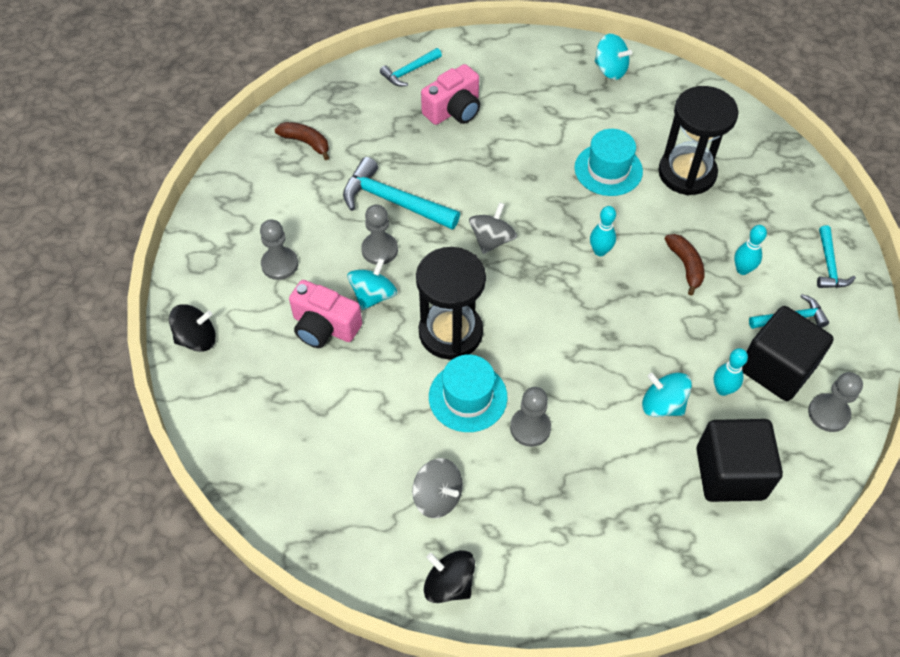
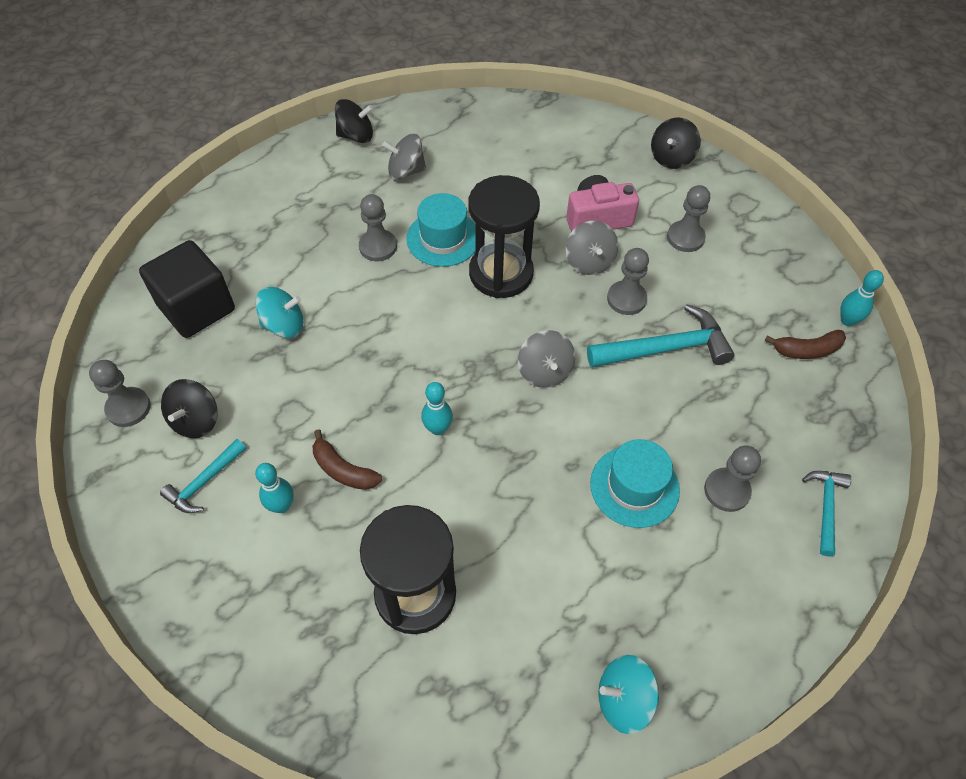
camera: 140 degrees right, 0 degrees up
turquoise spinning top [347,258,397,310] -> grey spinning top [566,221,618,275]
pink camera [421,64,480,125] -> grey pawn [704,445,761,512]
turquoise hat [574,129,643,196] -> turquoise hat moved to [590,439,680,528]
turquoise bowling pin [714,348,748,396] -> turquoise bowling pin moved to [840,270,884,326]
black cube [742,306,834,401] -> black spinning top [161,379,218,438]
turquoise hammer [817,225,856,288] -> none

